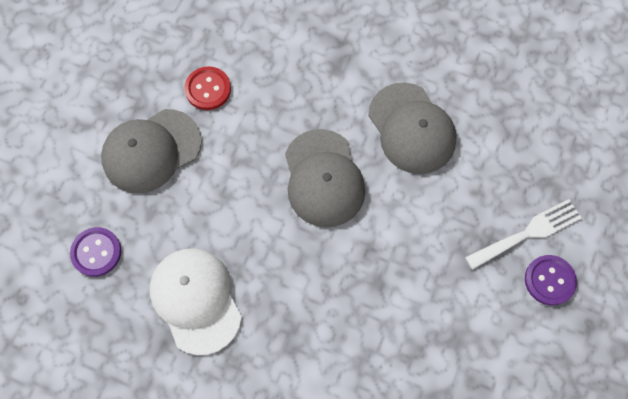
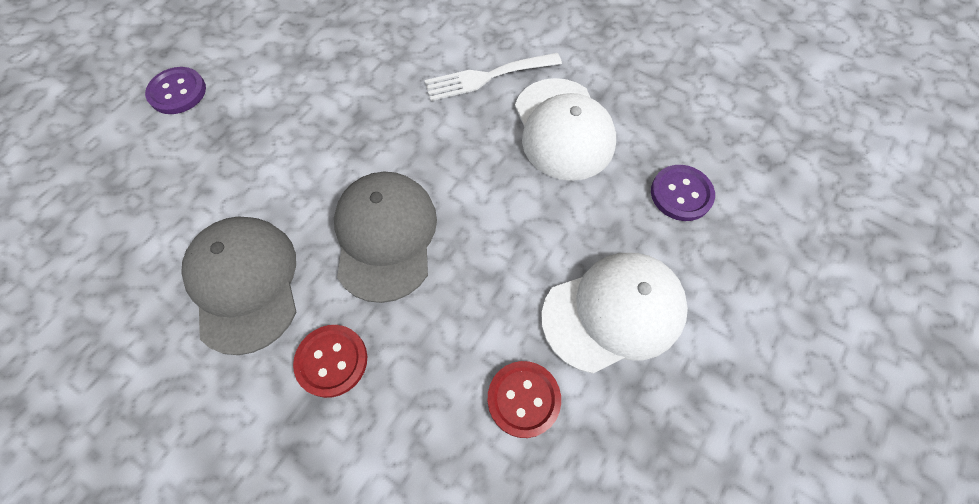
camera: 170 degrees left, 5 degrees down
grey cap [101,109,202,193] -> white cap [541,253,688,373]
white fork [465,199,582,270] -> white fork moved to [424,53,562,101]
none -> red button [293,325,367,398]

